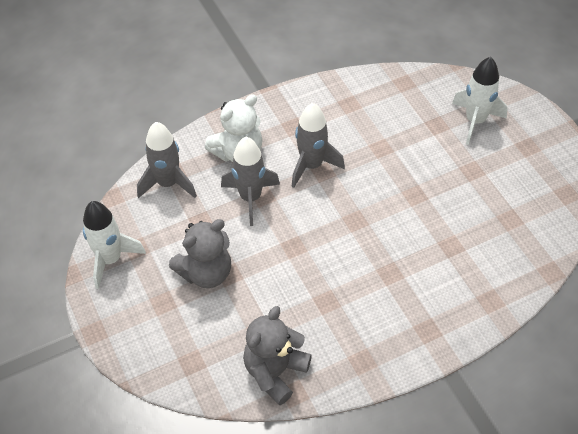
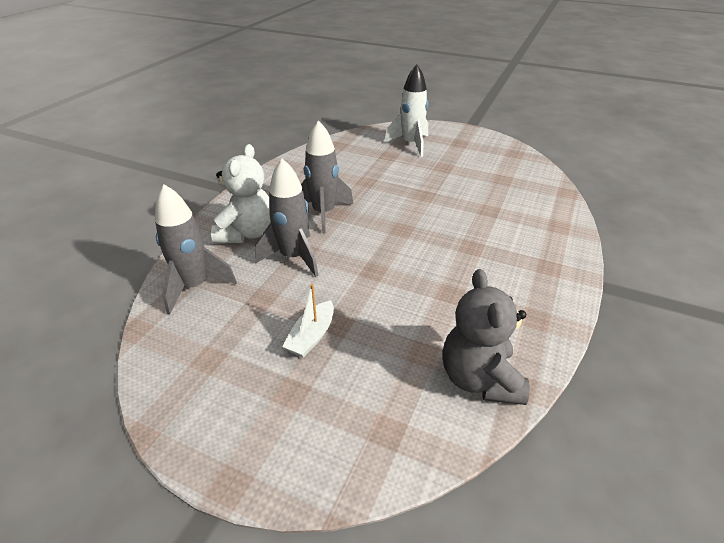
camera: 40 degrees left, 15 degrees down
white rocket [83,201,146,289] -> none
grey teddy bear [169,219,231,288] -> white boat [282,284,334,358]

